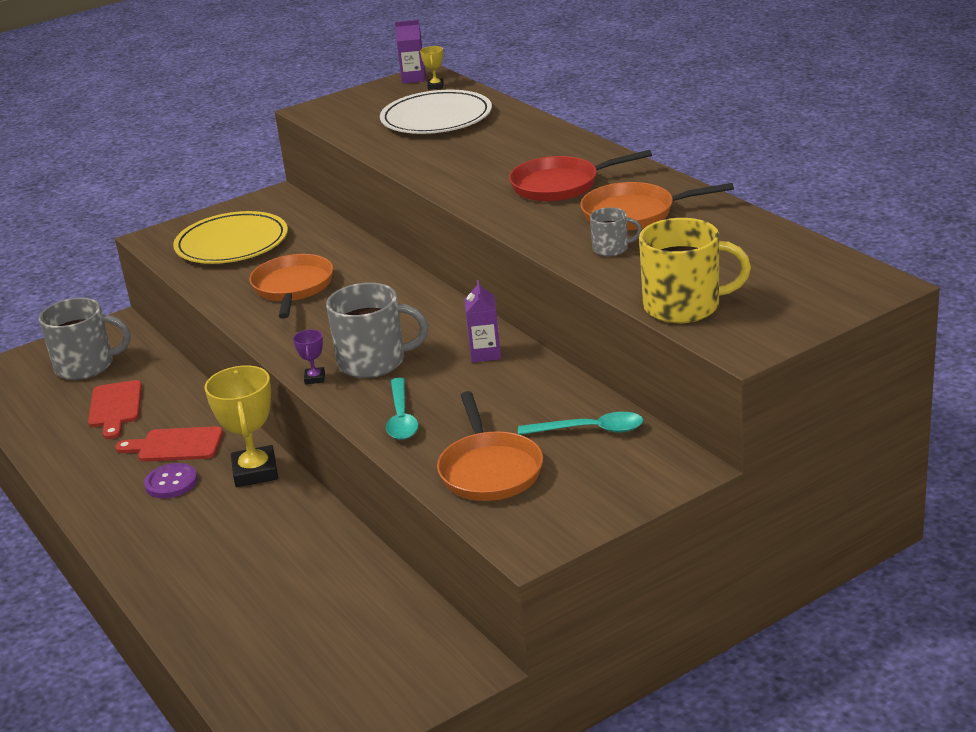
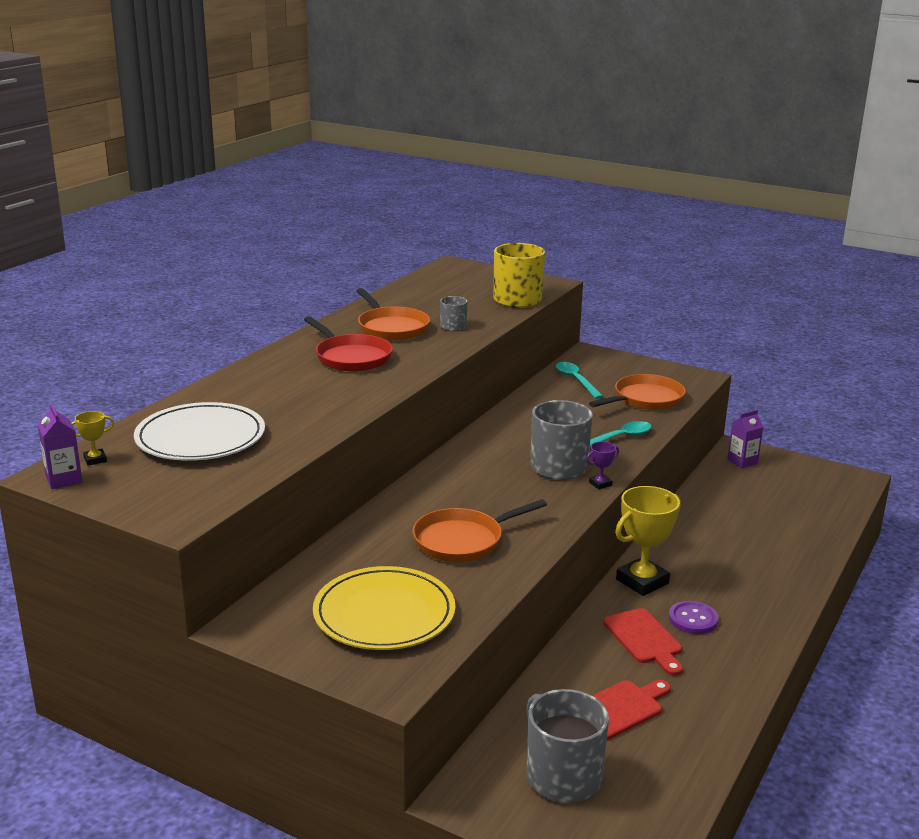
camera: 120 degrees left, 5 degrees down
purple carton [465,280,501,362] -> purple carton moved to [727,410,763,468]

